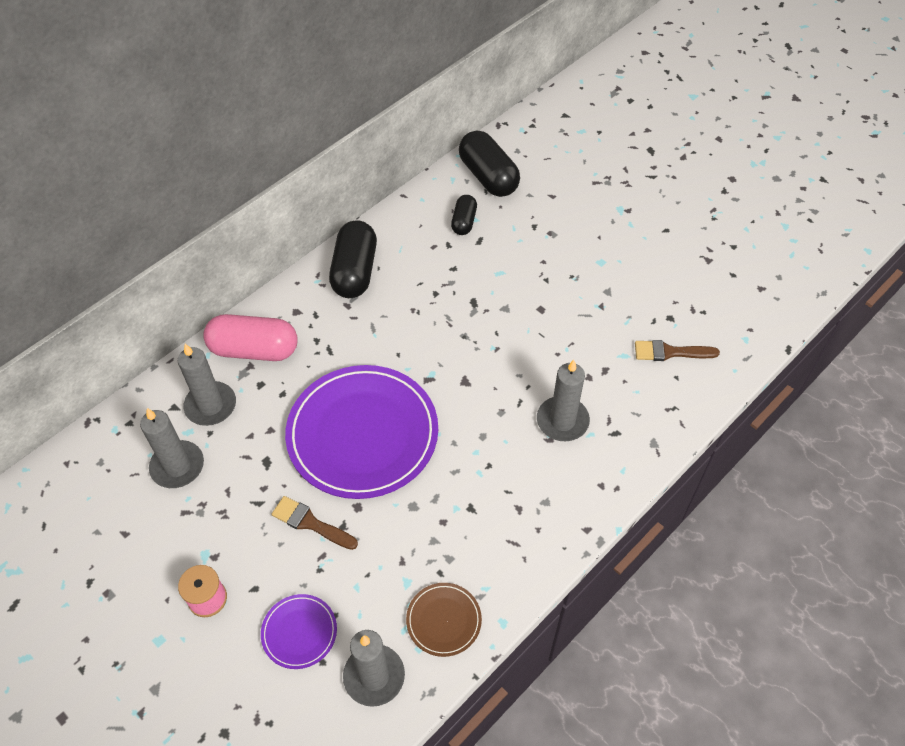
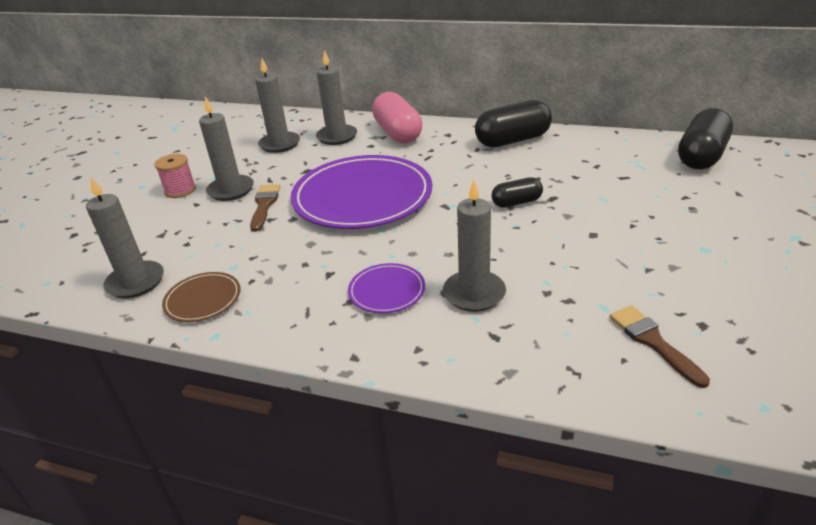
camera: 65 degrees right, 20 degrees down
purple plate [261,594,337,669] -> purple plate moved to [348,263,425,313]
black capsule [451,195,477,235] -> black capsule moved to [492,177,543,207]
none -> grey candle [199,96,254,201]

